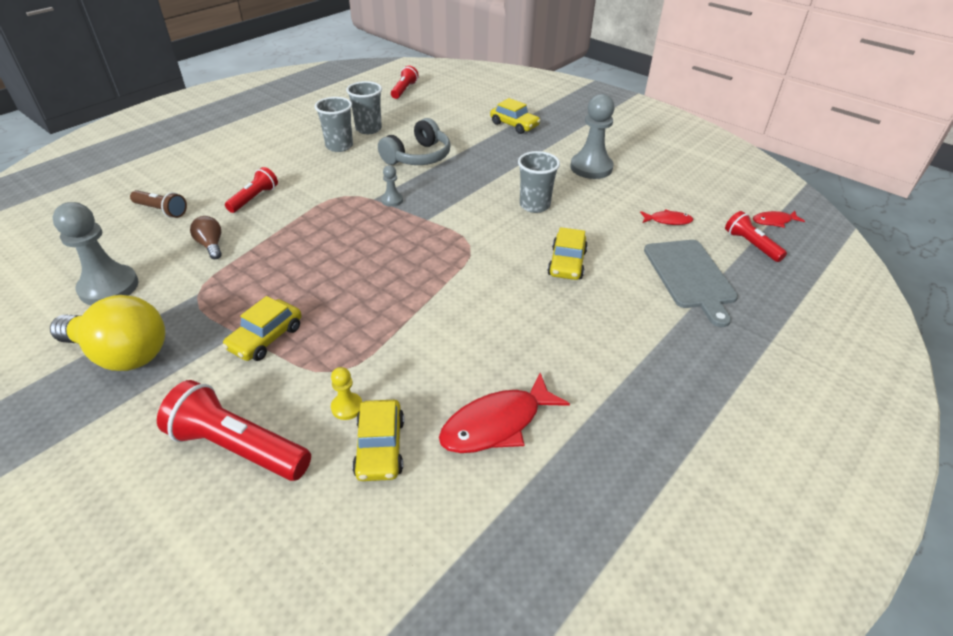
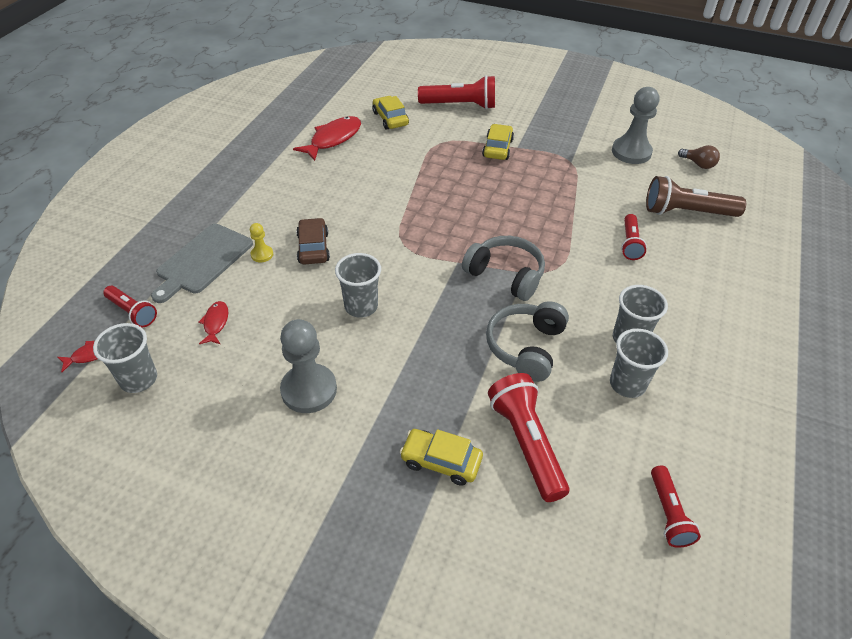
camera: 160 degrees right, 5 degrees up
yellow light bulb [50,295,165,371] -> none
brown flashlight [130,190,187,218] -> brown flashlight [646,176,746,217], size x1.67
brown light bulb [190,216,222,259] -> brown light bulb moved to [678,145,720,169]
yellow pawn [331,367,363,420] -> yellow pawn moved to [250,223,273,262]
grey pawn [381,165,403,207] -> grey headphones [462,236,545,301]
yellow car [547,227,588,280] -> brown car [296,218,330,264]
red fish [640,209,693,225] -> red fish turned 105 degrees clockwise [199,301,228,344]
grey cutting board [644,240,738,327] -> grey cutting board turned 120 degrees counterclockwise [151,224,253,303]
none -> grey cup [93,323,157,393]
none -> red flashlight [488,373,569,502]

